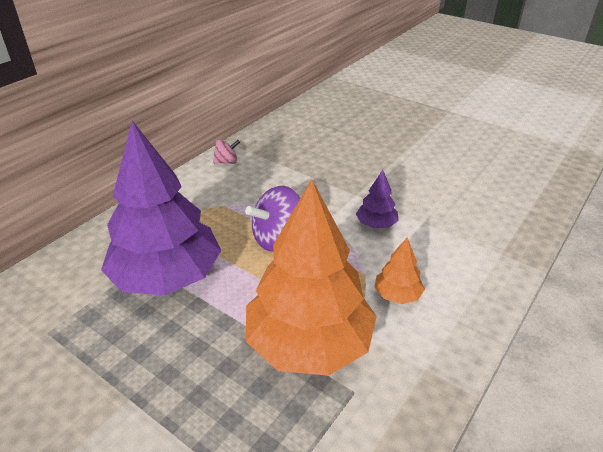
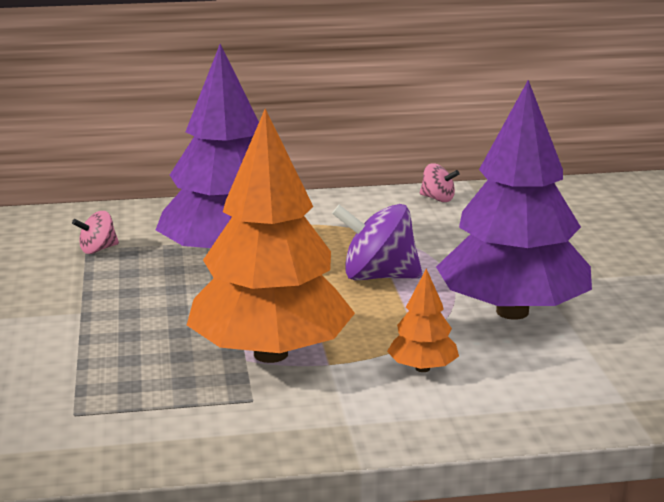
camera: 45 degrees right, 15 degrees down
purple tree [356,170,399,229] -> purple tree [436,80,592,320], size x2.36
none -> pink spinning top [72,211,119,254]

